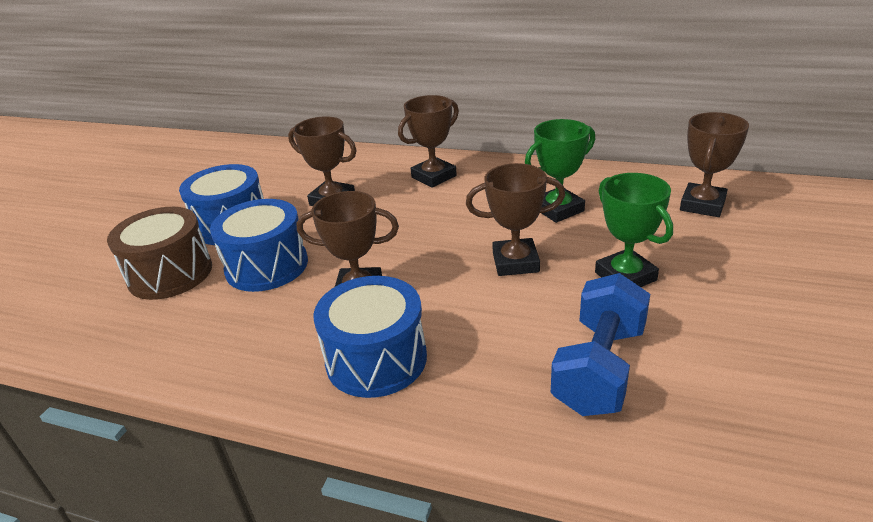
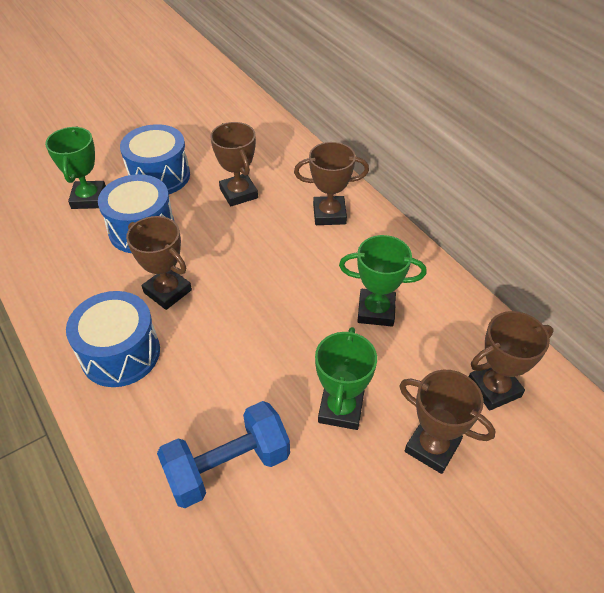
camera: 35 degrees right, 15 degrees up
brown drum [107,207,212,300] -> green trophy [45,127,106,209]
brown trophy [466,163,565,276] -> brown trophy moved to [399,370,496,474]

